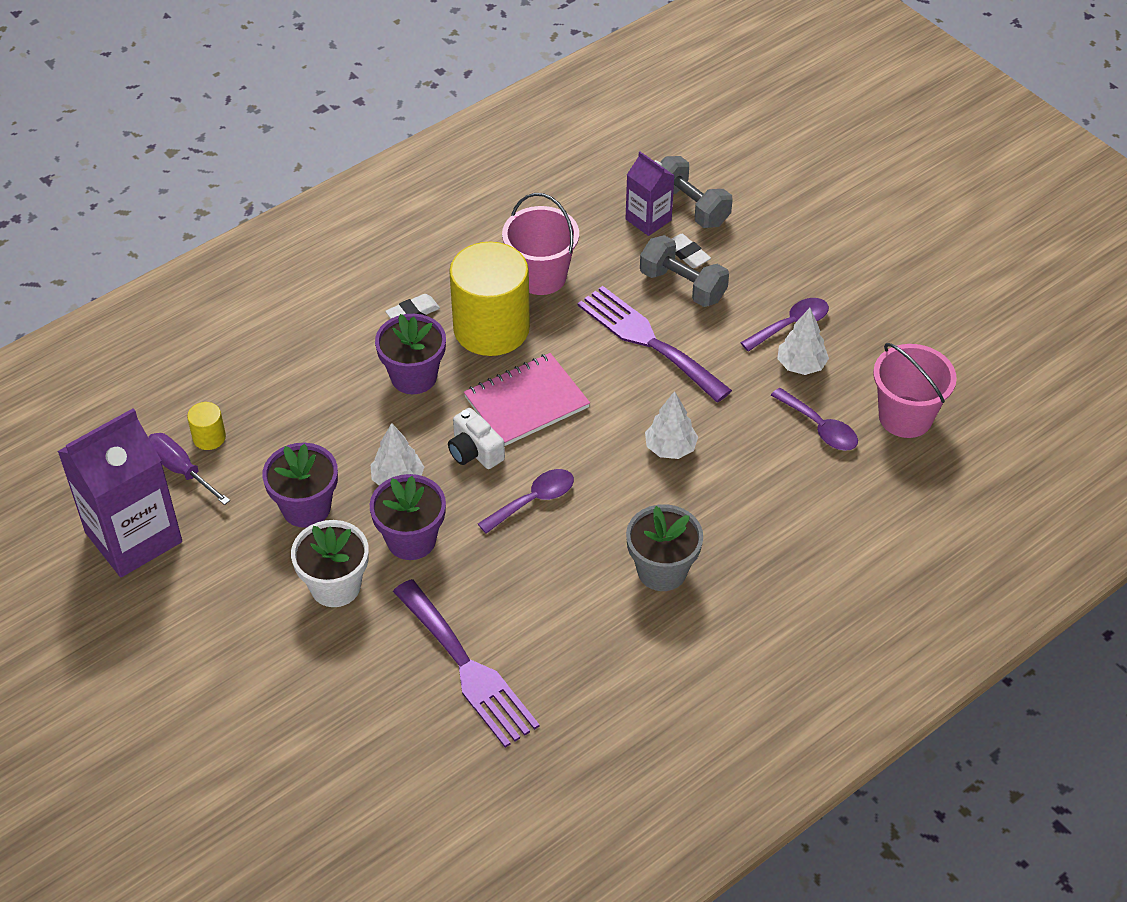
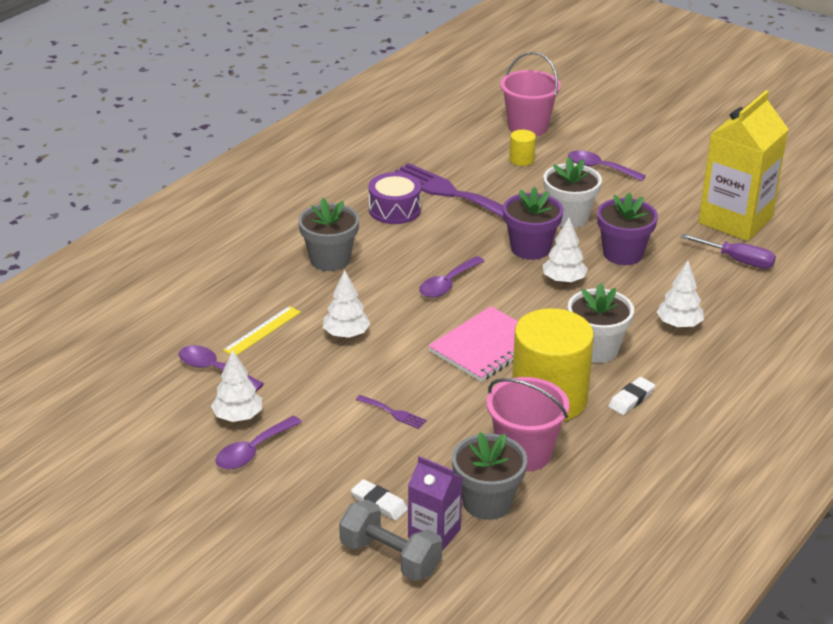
camera: 165 degrees right, 15 degrees down
purple carton [57,408,182,577] -> yellow carton [699,90,789,241]
yellow cylinder [187,402,226,450] -> yellow cylinder moved to [509,130,536,166]
purple flower pot [375,314,446,394] -> white flower pot [568,283,634,363]
white camera [448,408,505,469] -> none
purple fork [577,286,732,402] -> purple fork [356,395,427,429], size x0.41
grey dumbbell [640,235,729,307] -> none
pink bucket [873,343,957,438] -> pink bucket moved to [500,52,561,136]
none -> yellow ruler [223,306,301,355]
none -> purple drum [368,172,421,224]
none -> grey flower pot [452,432,527,520]
none -> purple spoon [568,150,646,181]
none -> white tree [657,261,704,328]

